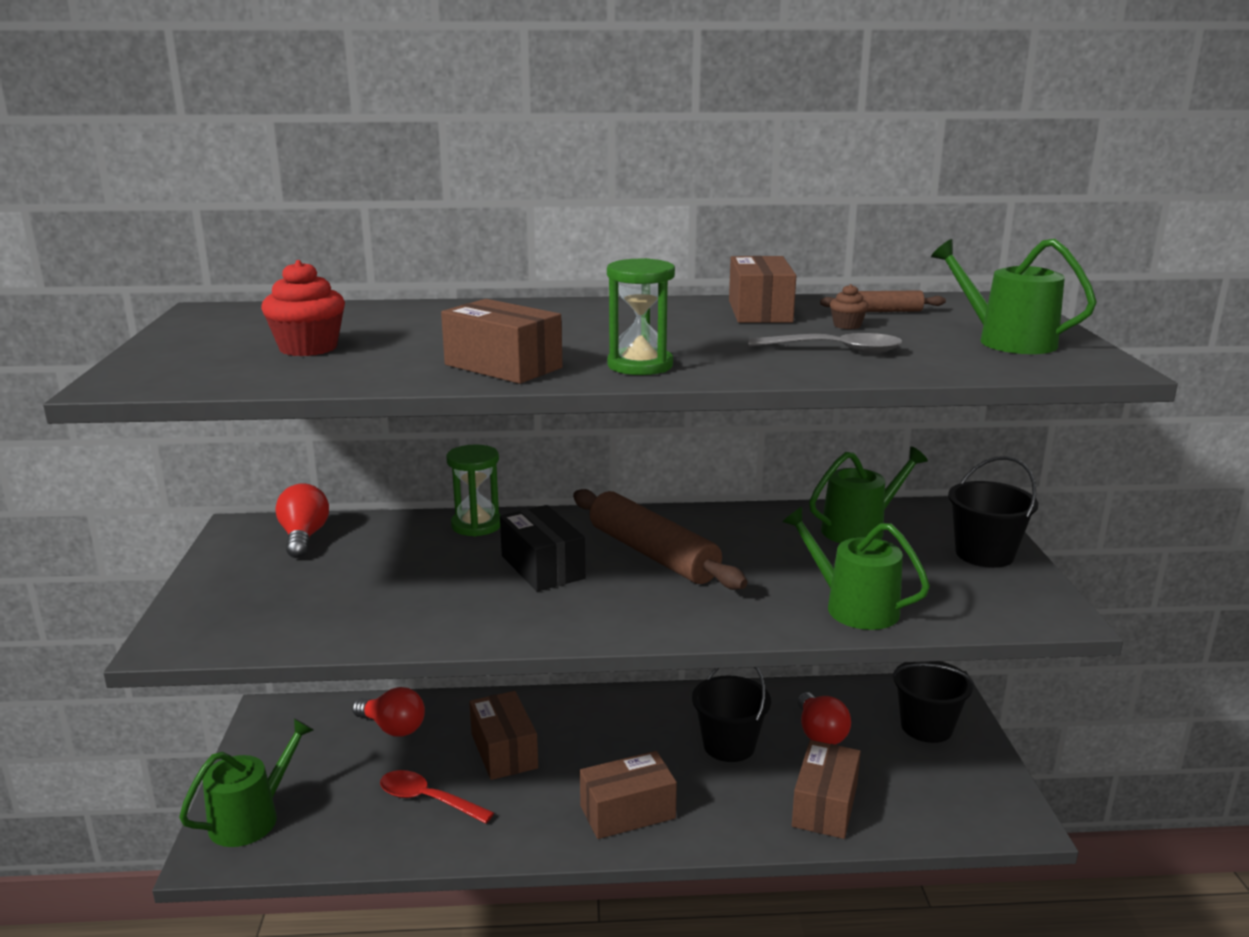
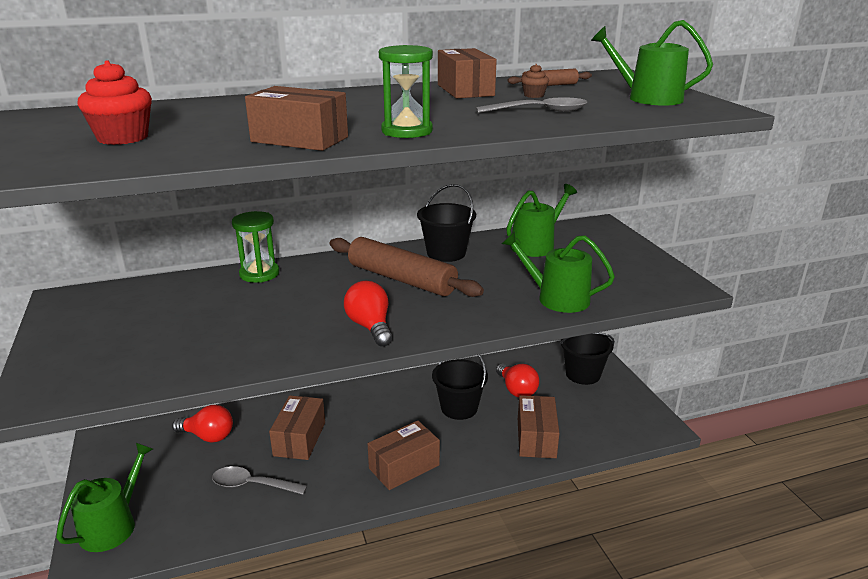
camera: 15 degrees left, 5 degrees up
red light bulb [275,483,329,558] -> red light bulb moved to [344,281,393,347]
red spoon [380,770,494,824] -> grey spoon [212,466,307,495]
brown box [469,691,538,780] -> brown box turned 45 degrees clockwise [269,396,325,460]
black box [500,505,586,591] -> none
black bucket [948,456,1038,568] -> black bucket moved to [417,184,476,262]

